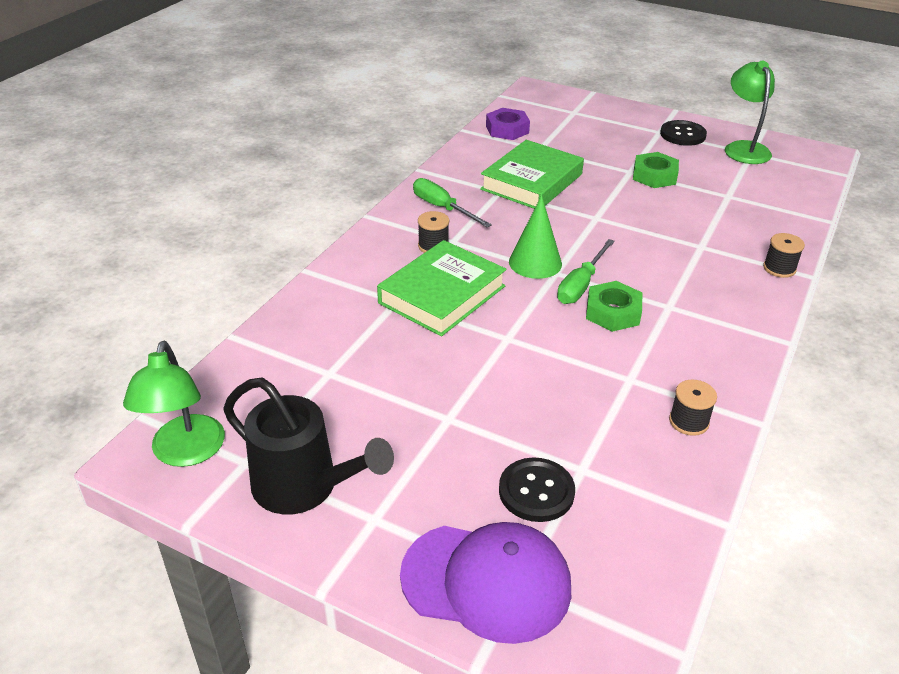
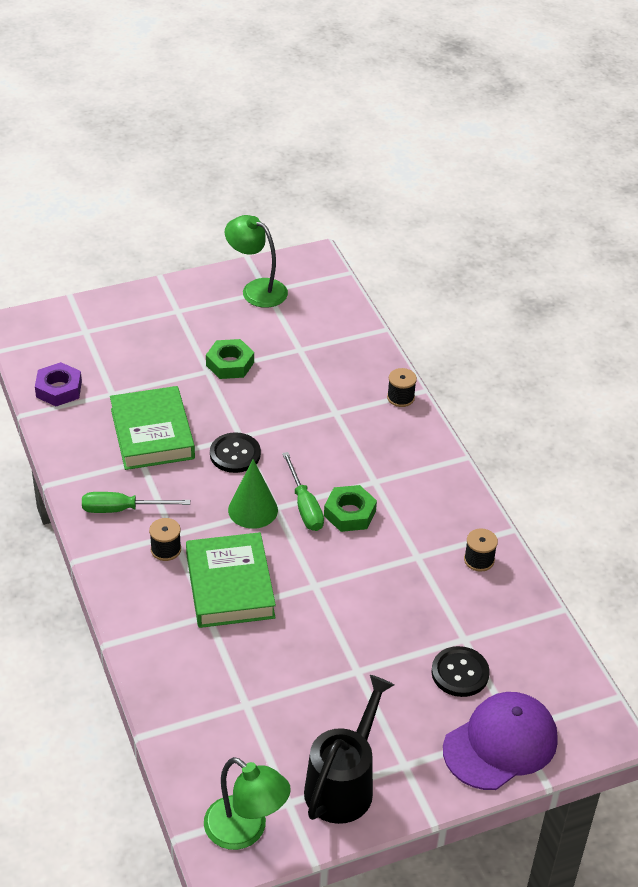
camera: 50 degrees left, 5 degrees up
black watering can [223,378,394,514] -> black watering can turned 45 degrees counterclockwise [304,675,394,824]
black button [660,120,707,146] -> black button moved to [210,432,261,473]

